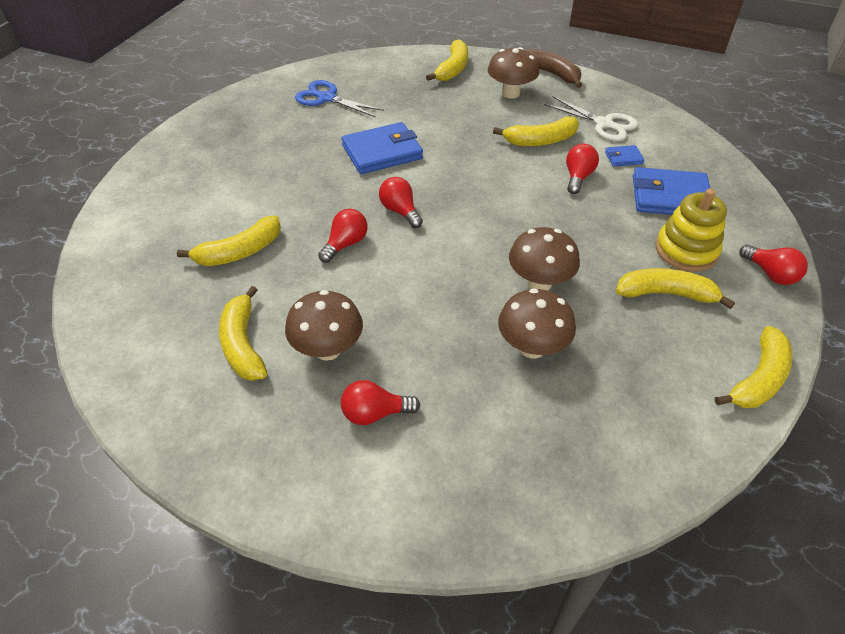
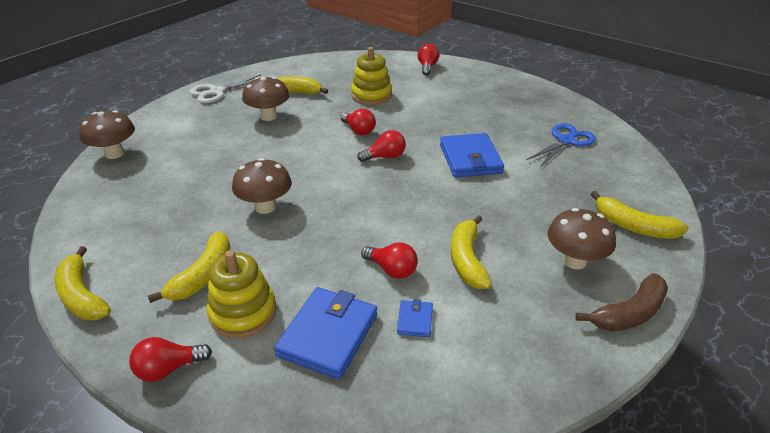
camera: 105 degrees right, 10 degrees down
yellow banana [177,216,281,266] -> yellow stacking toy [351,47,392,105]
red light bulb [341,380,420,425] -> red light bulb moved to [418,44,439,76]
brown mushroom [498,288,576,359] -> brown mushroom moved to [79,110,135,159]
white scissors [544,96,638,141] -> white scissors moved to [189,75,261,103]

